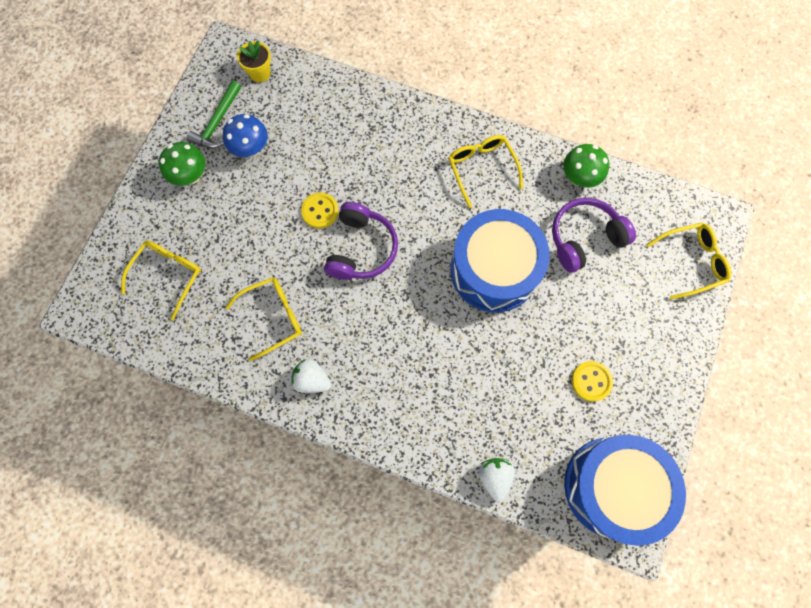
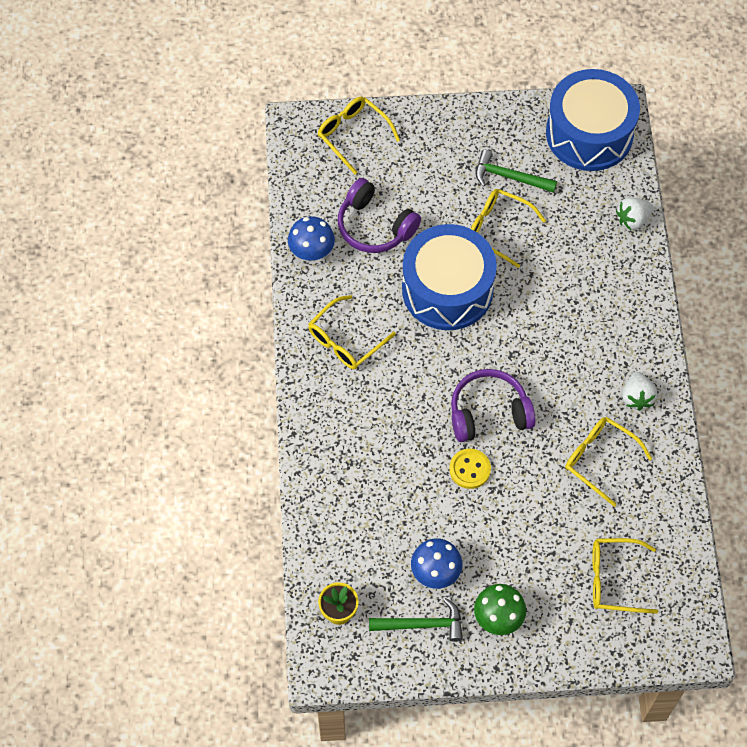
camera: 115 degrees left, 10 degrees down
green mushroom [563,144,609,187] -> blue mushroom [288,216,335,261]
yellow button [571,361,613,401] -> green hammer [476,150,557,193]
none -> yellow glasses [471,189,546,268]

